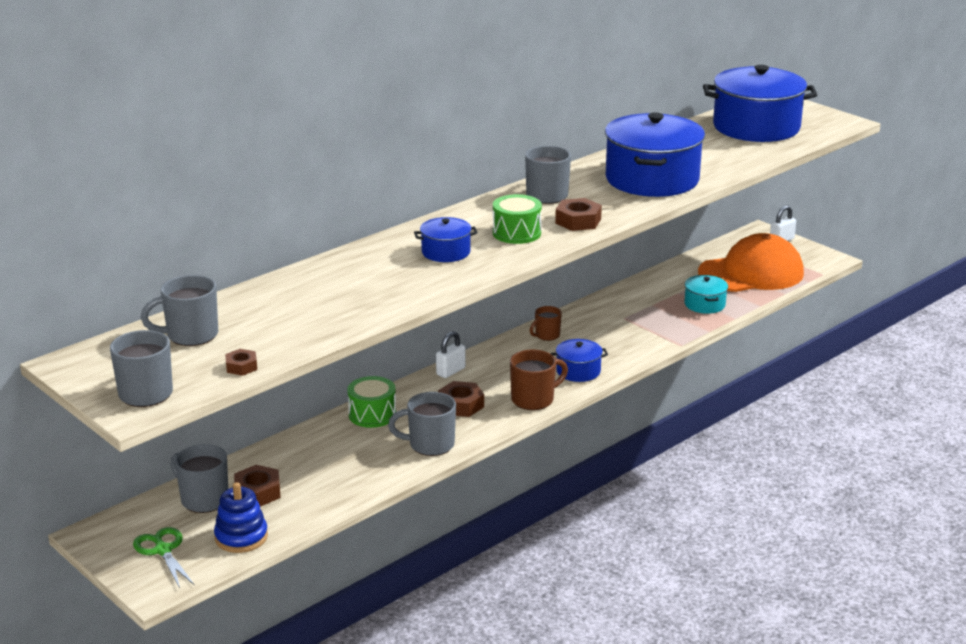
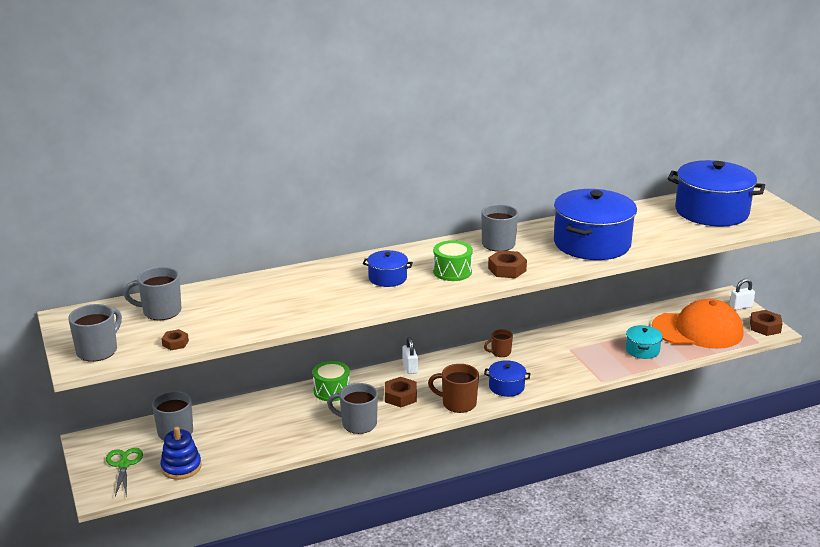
camera: 20 degrees right, 0 degrees up
brown nut [234,465,281,507] -> brown nut moved to [750,310,783,336]
white padlock [436,331,466,378] -> white padlock turned 75 degrees counterclockwise [402,337,418,374]
brown mug [510,350,568,410] -> brown mug turned 150 degrees counterclockwise [428,364,479,413]

